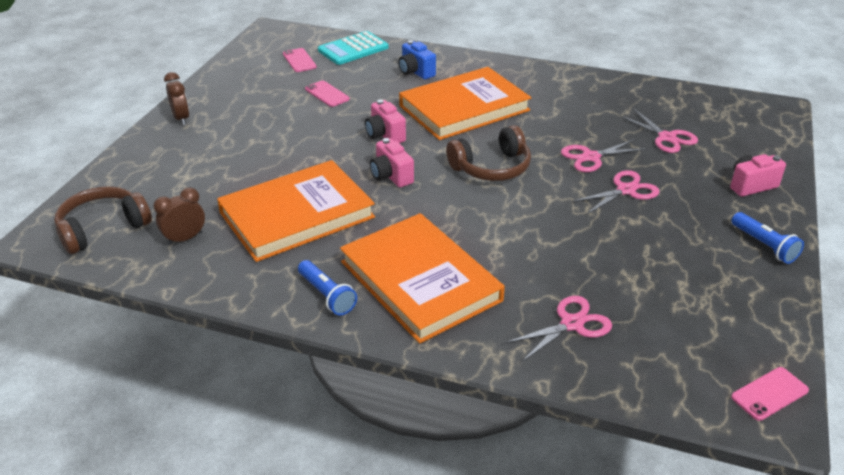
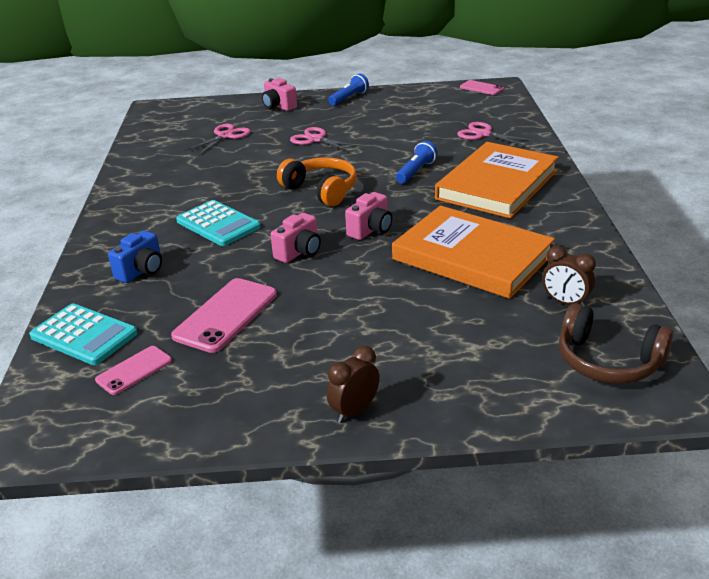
camera: 110 degrees left, 5 degrees down
blue flashlight [298,260,357,316] -> blue flashlight moved to [396,141,438,184]
pink phone [305,80,350,107] -> pink phone [171,278,277,353], size x1.71
orange book [399,67,531,140] -> turquoise calculator [176,200,261,246]
brown headphones [446,125,531,181] -> orange headphones [277,157,357,206]
pink scissors [561,139,647,172] -> none

